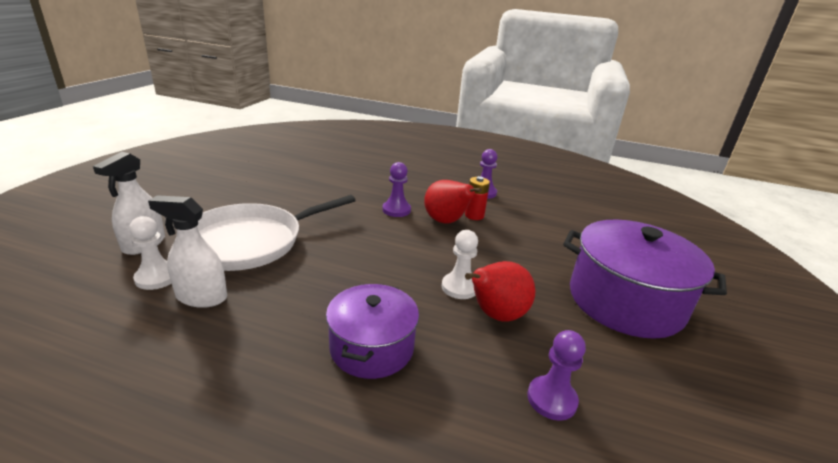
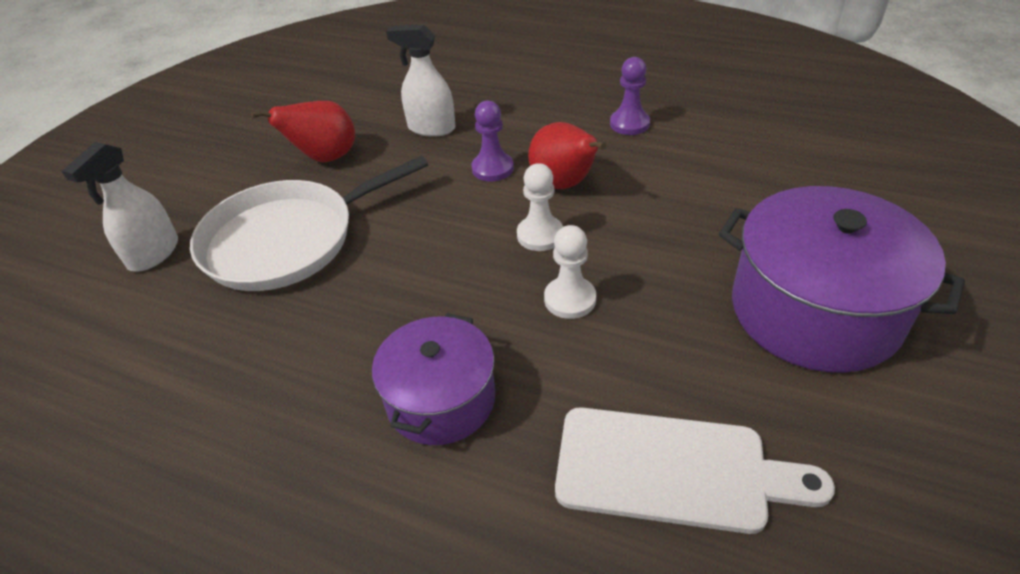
camera: 10 degrees right, 15 degrees up
white pawn [129,216,171,290] -> white pawn moved to [517,163,563,251]
white spray bottle [148,195,227,308] -> white spray bottle moved to [386,24,455,137]
red battery [465,176,490,220] -> none
red pear [465,261,536,322] -> red pear moved to [251,101,355,162]
purple pawn [527,330,586,421] -> white cutting board [555,407,835,534]

